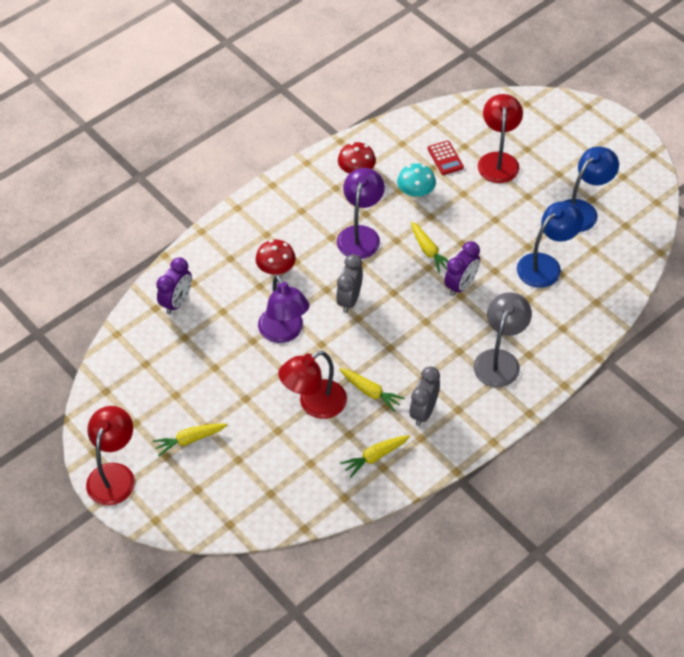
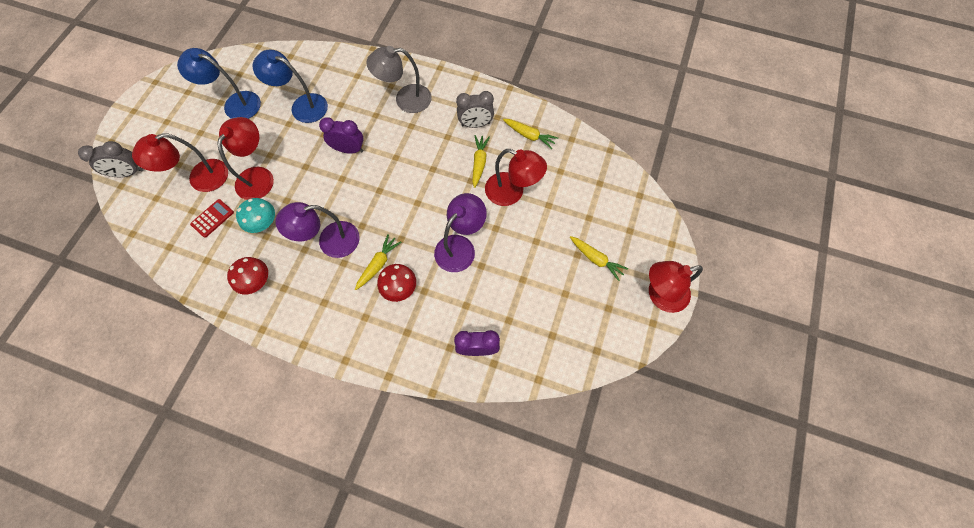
camera: 120 degrees left, 15 degrees up
grey clock [336,254,363,313] -> grey clock moved to [78,141,144,177]
yellow carrot [411,222,449,273] -> yellow carrot moved to [355,234,401,290]
none -> red lamp [217,117,274,200]

